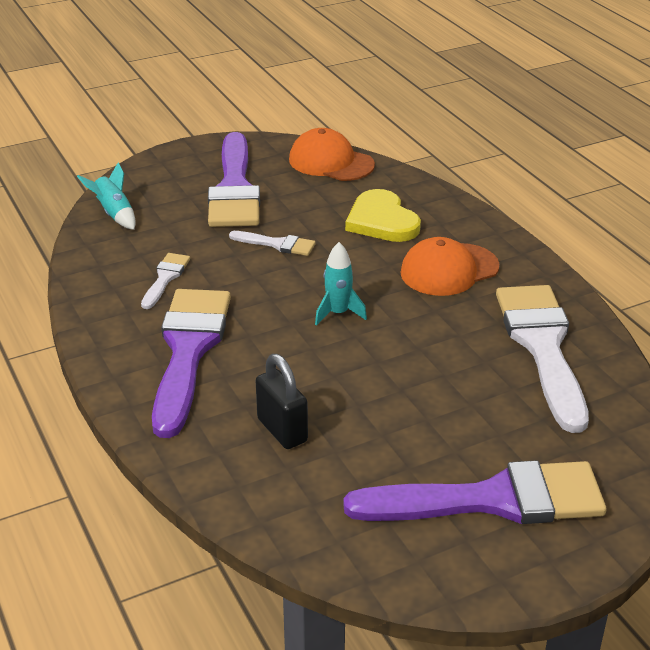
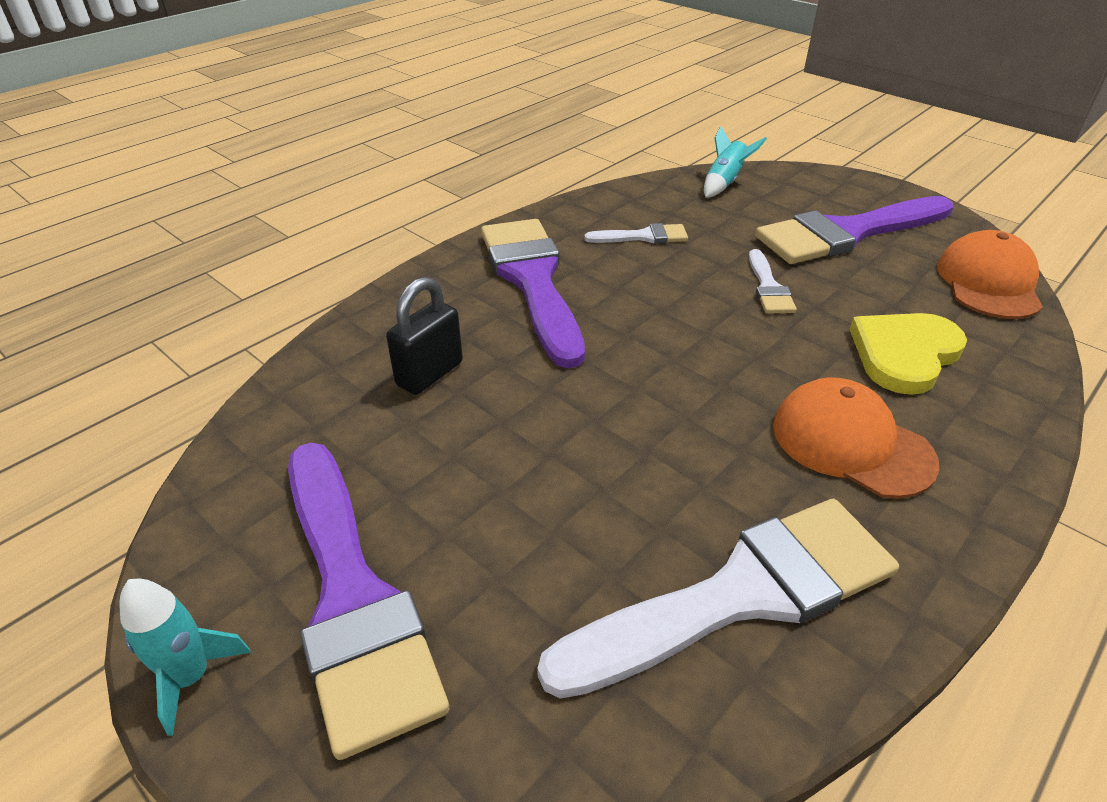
camera: 70 degrees right, 5 degrees up
purple brush [152,289,231,438] -> purple brush turned 90 degrees counterclockwise [481,219,585,368]
turquoise rocket [315,242,367,326] -> turquoise rocket moved to [119,579,251,735]

